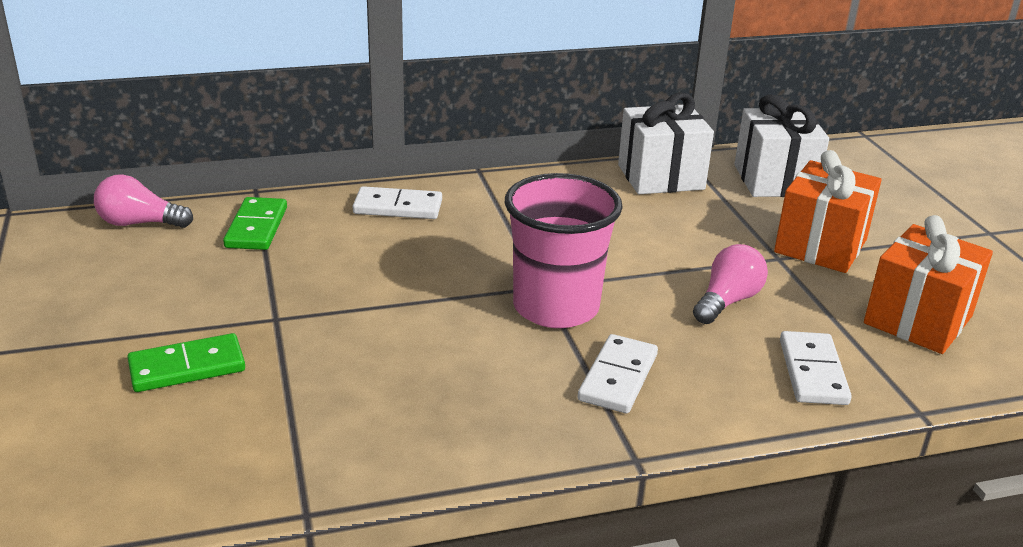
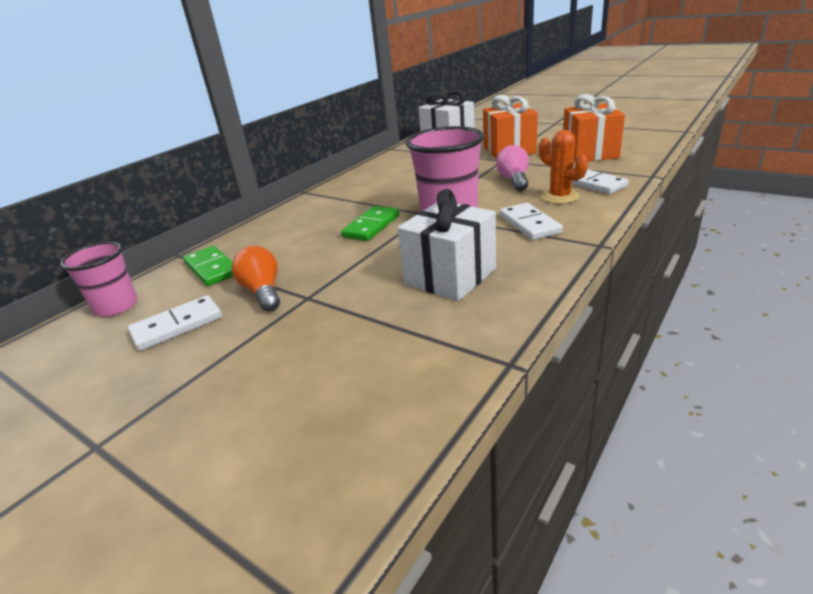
camera: 35 degrees left, 0 degrees up
pink light bulb [94,174,193,228] -> pink cup [60,242,138,317]
green domino [127,333,245,392] -> green domino moved to [341,206,400,241]
white domino [353,186,442,219] -> white domino moved to [128,295,222,351]
white gift [618,93,714,194] -> white gift moved to [397,189,496,301]
none -> orange light bulb [232,246,280,312]
none -> orange cactus [539,130,588,204]

